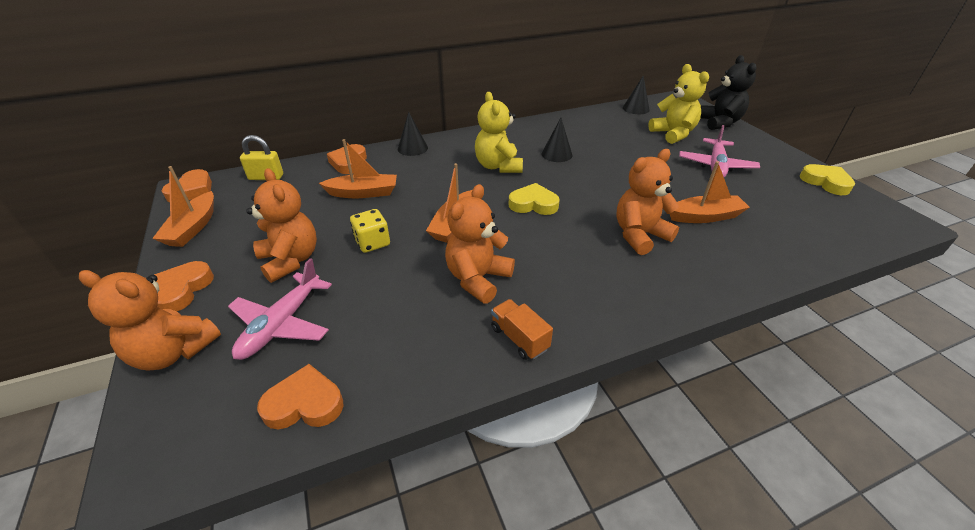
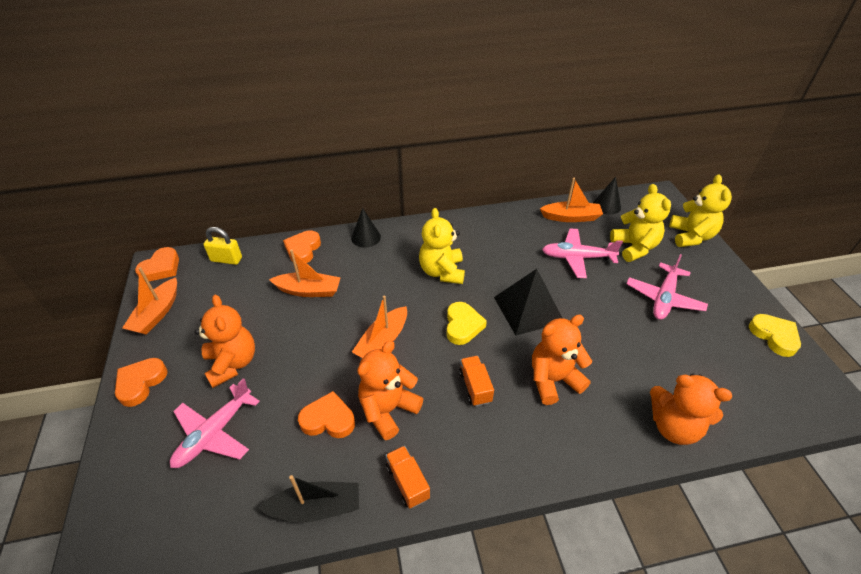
camera: 10 degrees right, 5 degrees up
orange teddy bear [79,270,221,370] -> orange teddy bear moved to [650,374,732,445]
orange heart [257,364,344,429] -> orange heart moved to [298,391,355,438]
yellow dice [350,209,390,253] -> none
yellow heart [509,183,560,215] -> yellow heart turned 75 degrees clockwise [447,302,487,345]
black cone [542,118,572,162] -> none
orange boat [670,161,750,223] -> orange boat moved to [540,178,603,222]
black teddy bear [700,55,757,130] -> yellow teddy bear [669,175,732,247]
none -> black boat [258,475,359,522]
none -> orange truck [459,356,494,406]
none -> black pyramid [494,269,562,336]
none -> pink plane [542,229,623,278]

